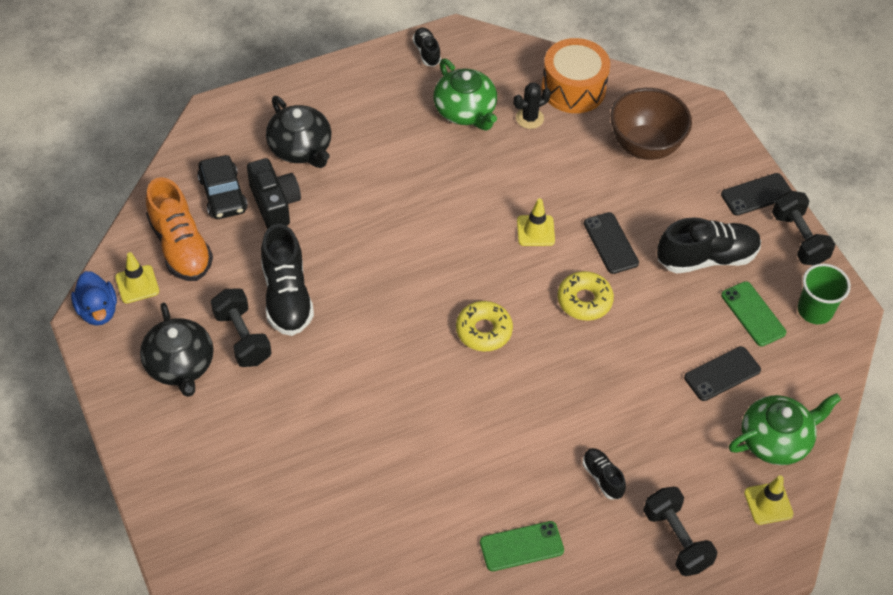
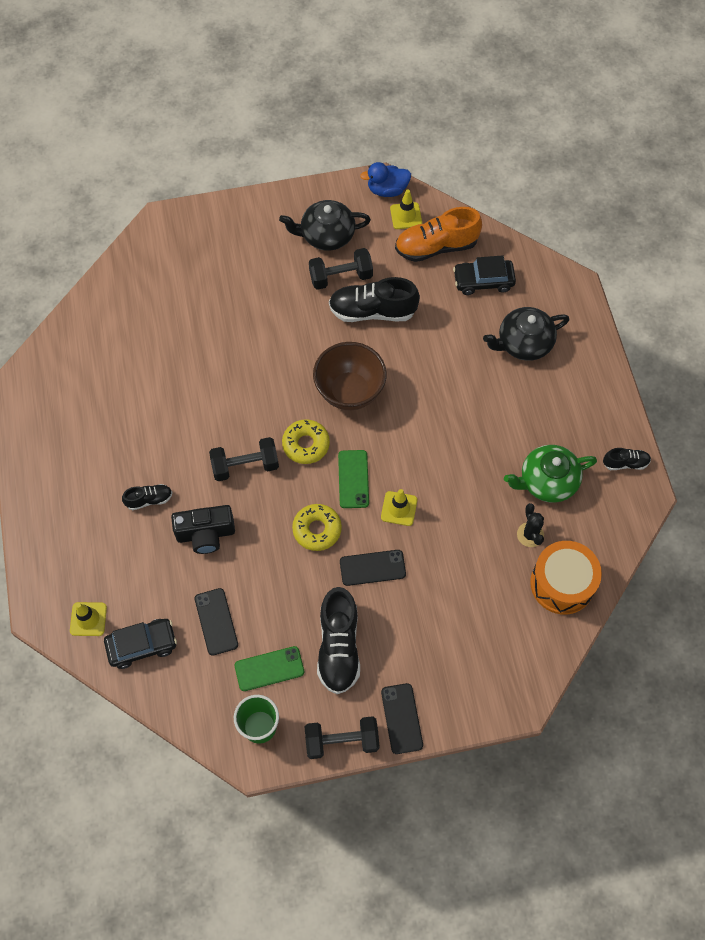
camera: 105 degrees right, 10 degrees up
black camera [247,158,301,229] -> black camera moved to [171,505,235,554]
green phone [480,521,564,571] -> green phone moved to [338,450,369,508]
brown bowl [610,88,692,160] -> brown bowl moved to [313,342,387,410]
black dumbbell [643,486,717,576] -> black dumbbell moved to [209,437,279,481]
green teapot [729,393,842,465] -> black car [104,619,177,669]

